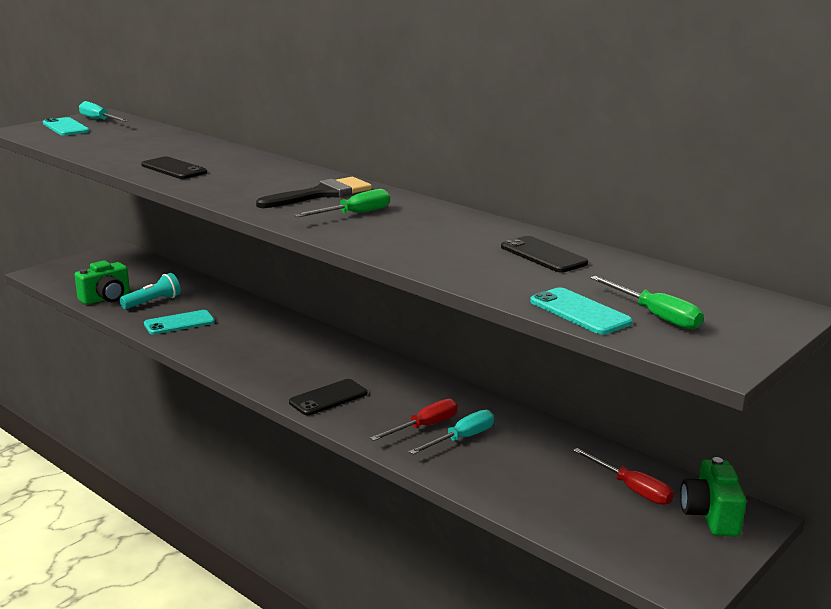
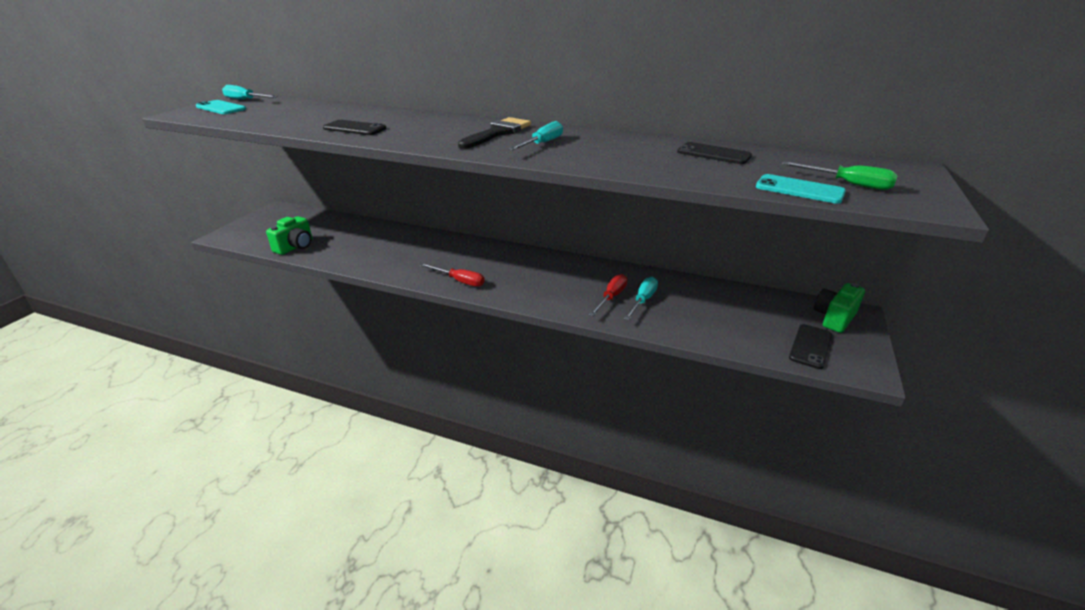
camera: 20 degrees left, 10 degrees up
turquoise flashlight [120,273,181,309] -> none
turquoise phone [144,310,215,334] -> none
black phone [289,379,367,415] -> black phone moved to [789,324,832,369]
green screwdriver [294,189,390,217] -> turquoise screwdriver [509,121,563,150]
red screwdriver [573,448,674,505] -> red screwdriver moved to [420,263,485,287]
green camera [680,457,746,536] -> green camera turned 60 degrees clockwise [814,283,865,333]

